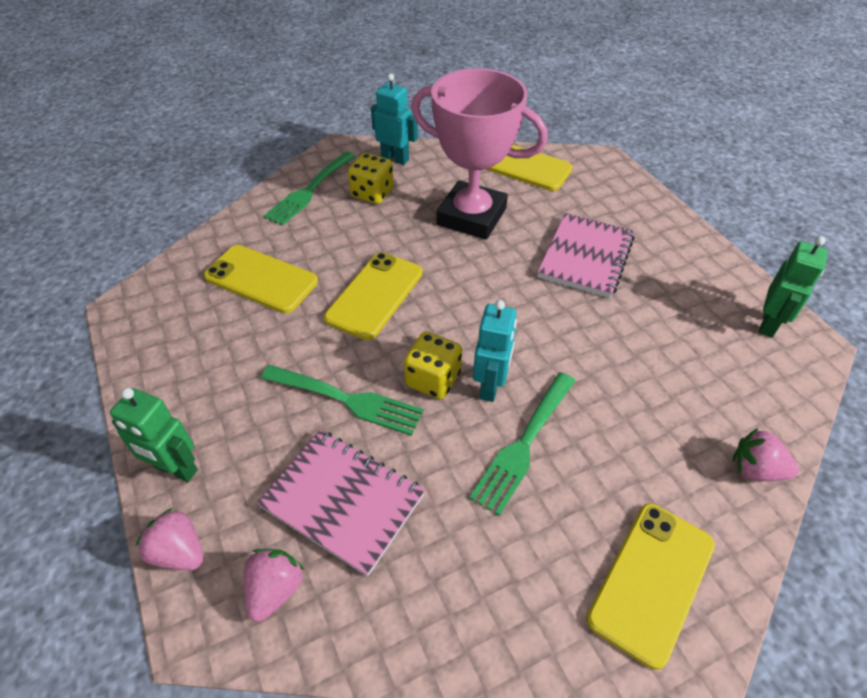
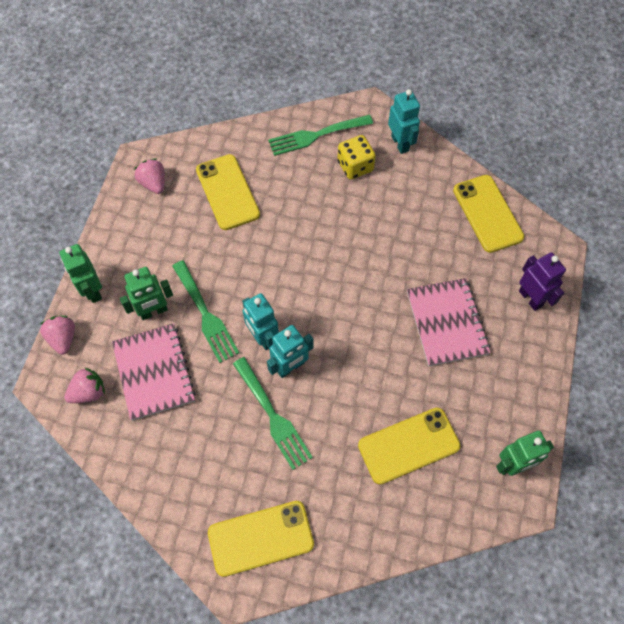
camera: 40 degrees right, 15 degrees up
yellow phone [324,252,423,340] -> yellow phone moved to [358,408,460,485]
yellow dice [404,331,462,399] -> turquoise robot [242,293,279,350]
pink trophy [411,68,548,240] -> none
green fork [469,372,576,516] -> green fork turned 105 degrees counterclockwise [233,357,313,470]
pink notebook [537,213,635,298] -> pink notebook turned 75 degrees counterclockwise [407,278,490,366]
pink strawberry [733,428,799,481] -> pink strawberry moved to [134,158,165,194]
none -> green robot [120,267,173,320]
none -> purple robot [519,252,566,311]

